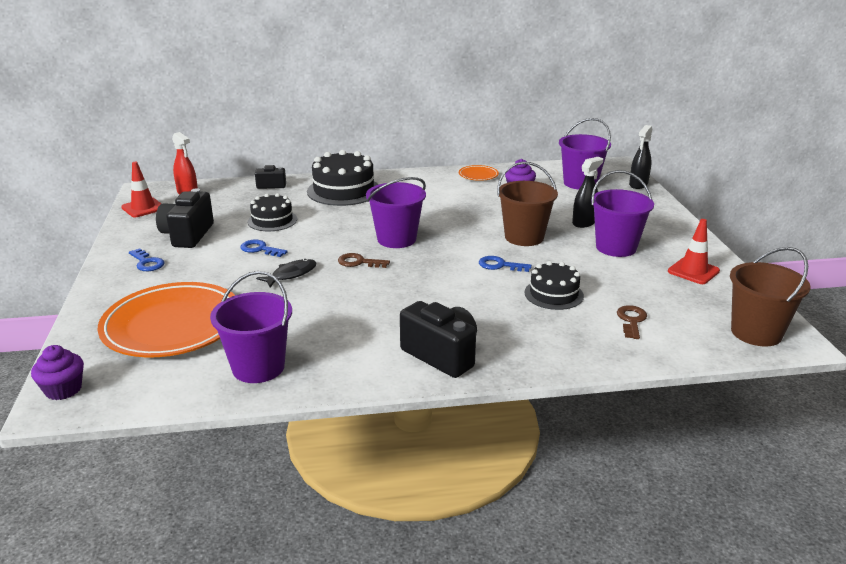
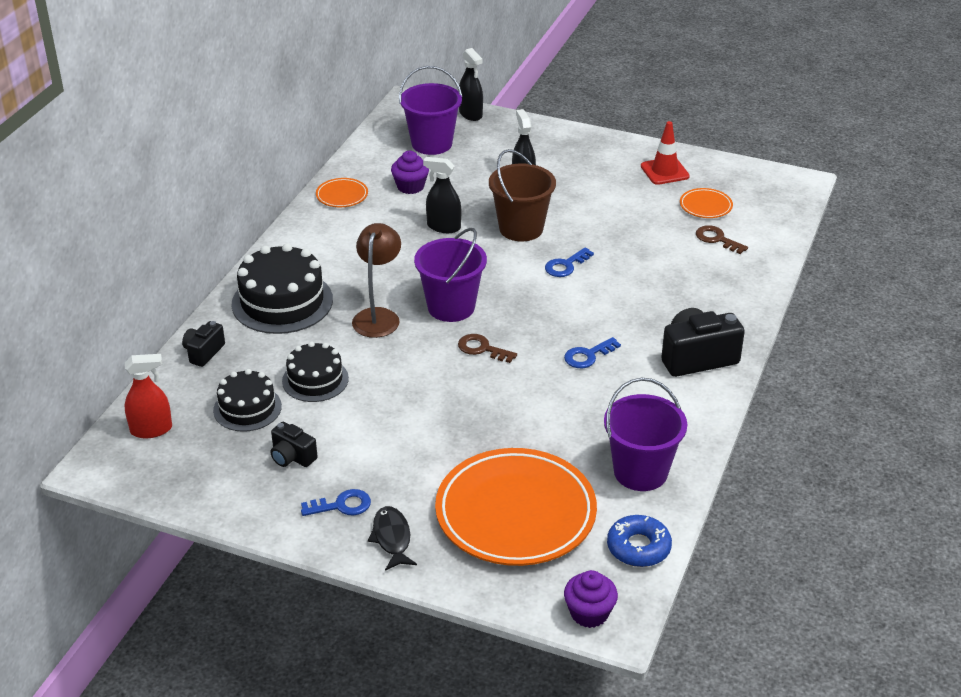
camera: 60 degrees left, 10 degrees up
red traffic cone [121,162,162,217] -> none
black camera [156,188,214,248] -> black camera [270,422,318,467], size x0.56
blue key [240,240,287,257] -> blue key moved to [564,337,621,368]
black fish [256,259,316,287] -> black fish moved to [368,506,417,571]
brown key [338,253,390,268] -> brown key turned 75 degrees clockwise [458,334,517,363]
black cake [525,261,584,310] -> black cake moved to [213,369,282,432]
purple bucket [591,170,654,257] -> none
brown bucket [730,247,810,346] -> none
none -> brown lamp [352,223,401,338]
none -> black spray bottle [423,157,461,233]
none -> blue donut [607,515,672,567]
none -> orange plate [680,188,733,218]

